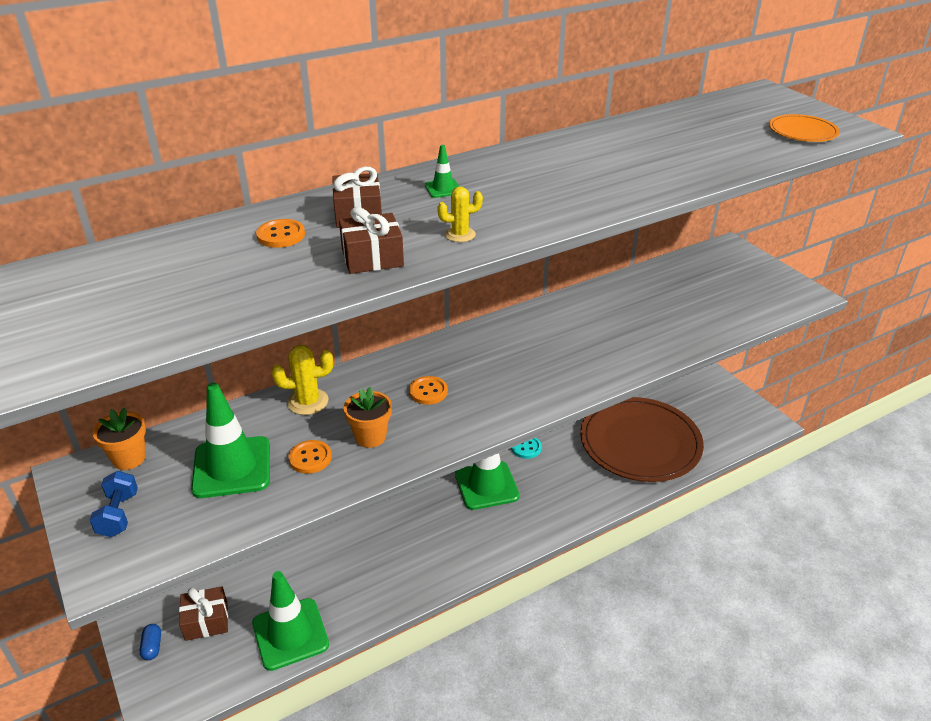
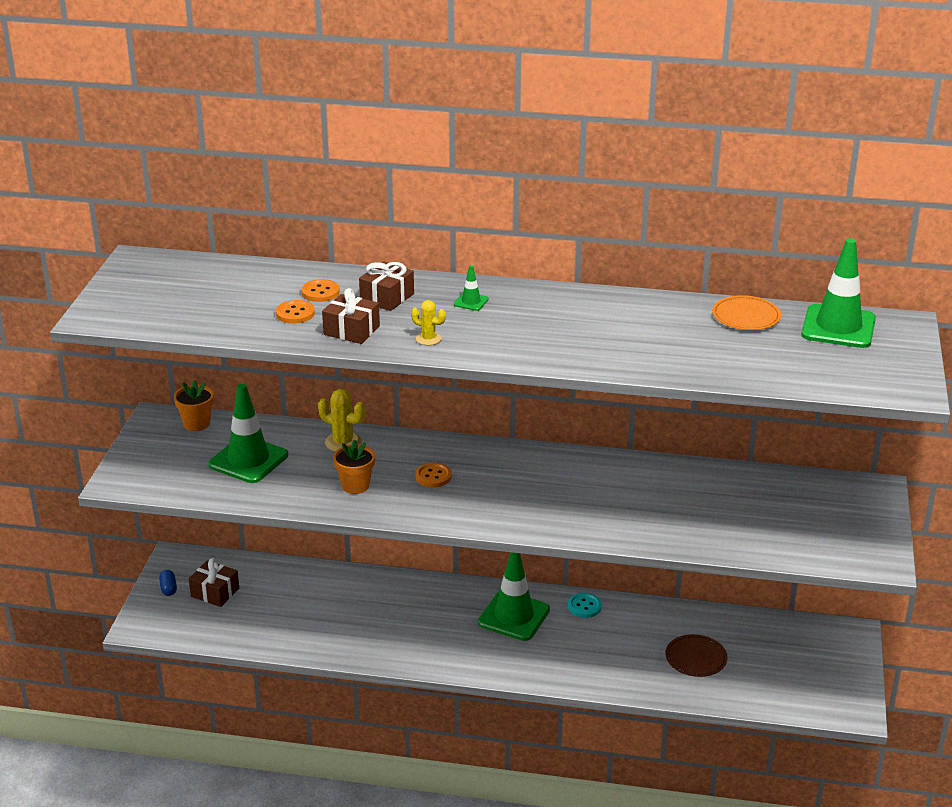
camera: 40 degrees right, 5 degrees down
blue dumbbell [90,471,138,537] -> none
blue capsule [140,624,161,660] -> blue capsule turned 45 degrees counterclockwise [159,570,177,596]
green traffic cone [252,571,329,671] -> green traffic cone moved to [801,238,876,348]
orange button [288,440,332,474] -> orange button moved to [276,300,315,324]
brown plate [580,397,704,482] -> brown plate [665,634,727,677], size x0.44
orange plate [769,114,840,142] -> orange plate moved to [712,295,781,330]

